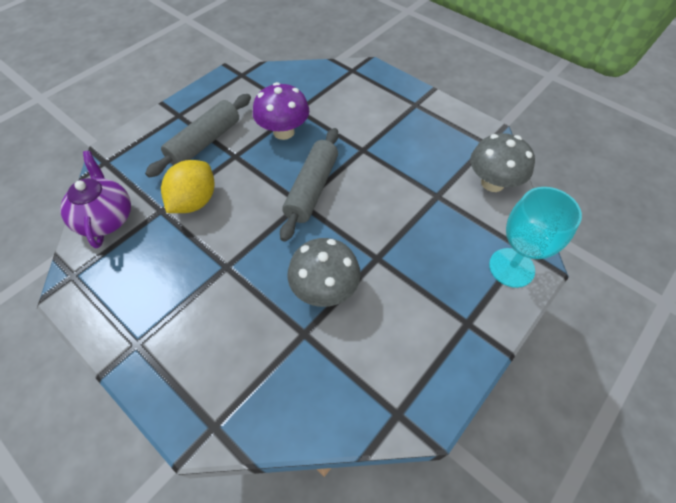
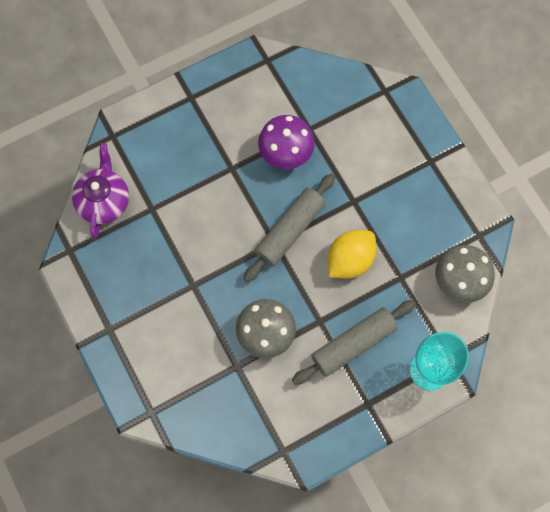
camera: 20 degrees right, 15 degrees up
grey rolling pin [145,94,251,178] -> grey rolling pin moved to [292,300,416,385]
yellow lemon [161,160,214,213] -> yellow lemon moved to [328,230,376,278]

